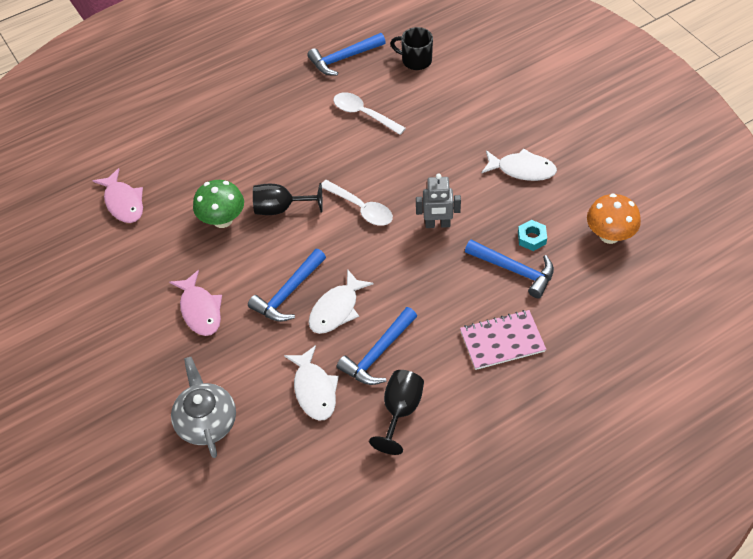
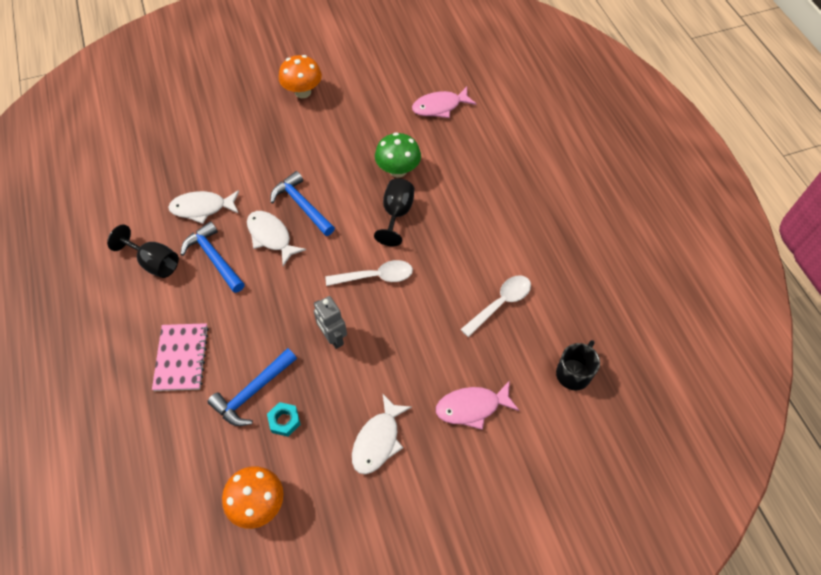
camera: 100 degrees right, 5 degrees up
pink fish [169,270,222,336] -> pink fish moved to [436,380,519,430]
grey teapot [171,357,236,458] -> none
blue hammer [307,33,386,76] -> none
white spoon [321,180,393,226] -> white spoon turned 150 degrees counterclockwise [325,260,413,286]
grey robot [416,174,461,228] -> grey robot turned 45 degrees counterclockwise [314,296,347,349]
none -> orange mushroom [279,55,322,98]

